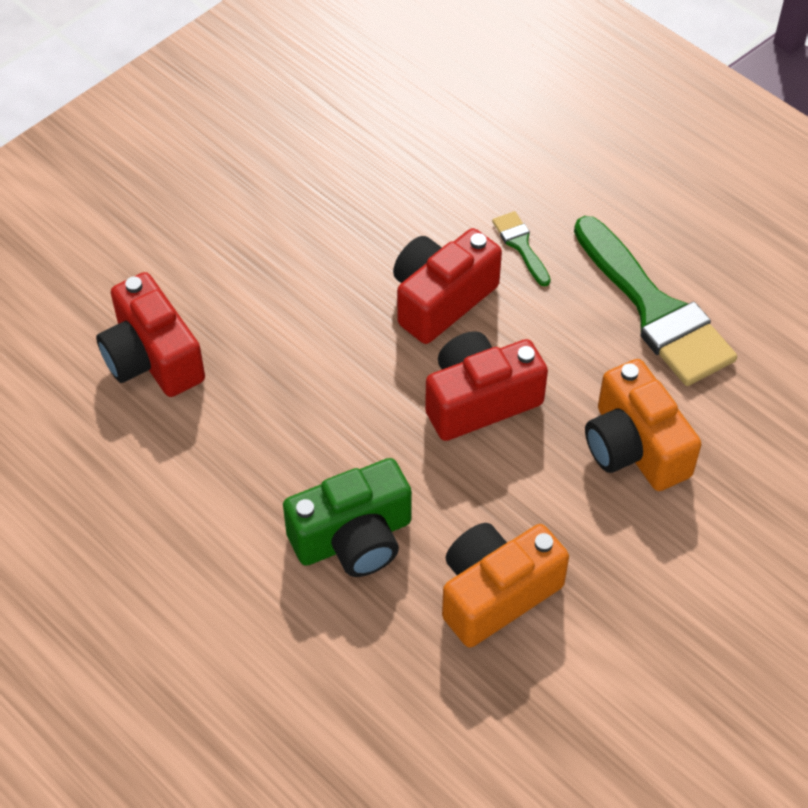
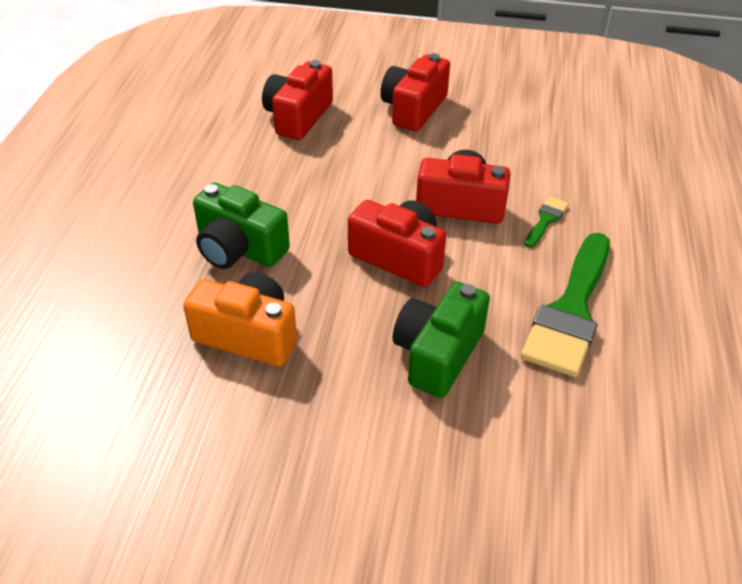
camera: 55 degrees right, 10 degrees down
orange camera [585,359,701,491] -> green camera [393,282,490,398]
none -> red camera [380,53,450,131]

